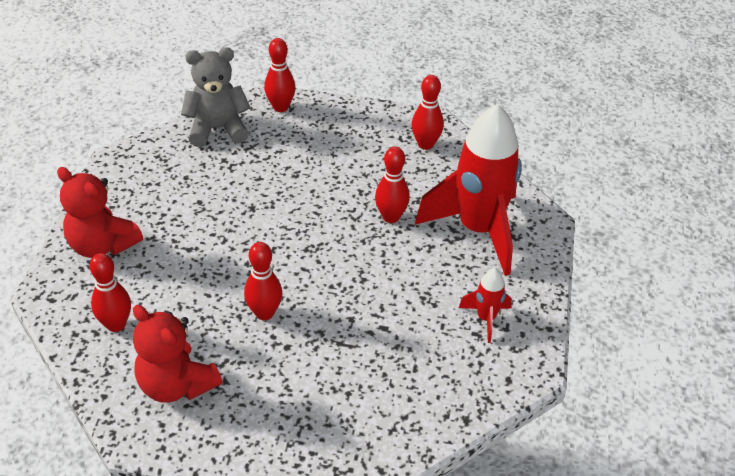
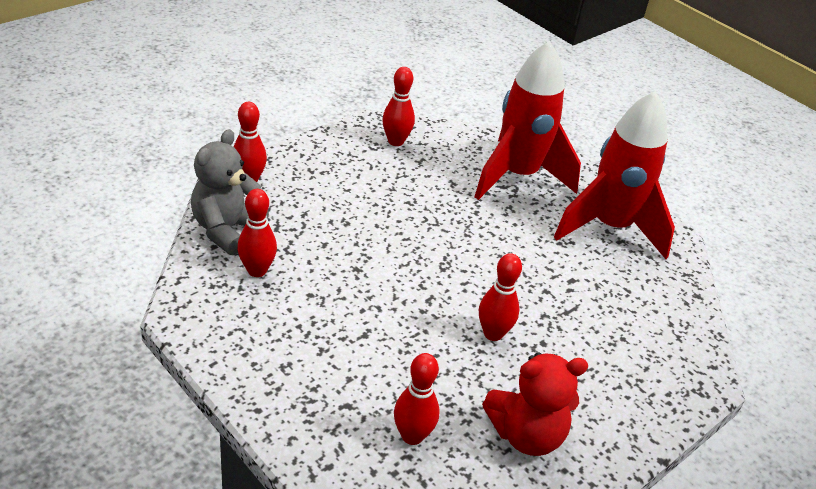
camera: 55 degrees left, 5 degrees down
red teddy bear [57,167,143,258] -> none
red bowling pin [375,146,410,223] -> red bowling pin moved to [237,189,277,277]
red rocket [459,268,512,343] -> red rocket [554,91,675,259], size x2.29

